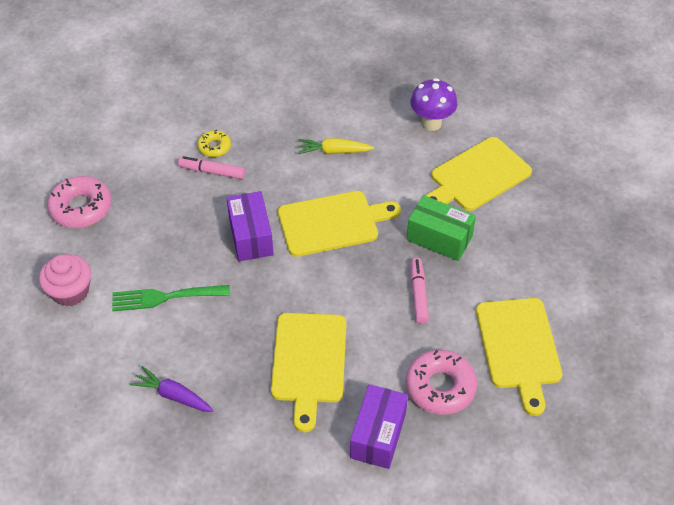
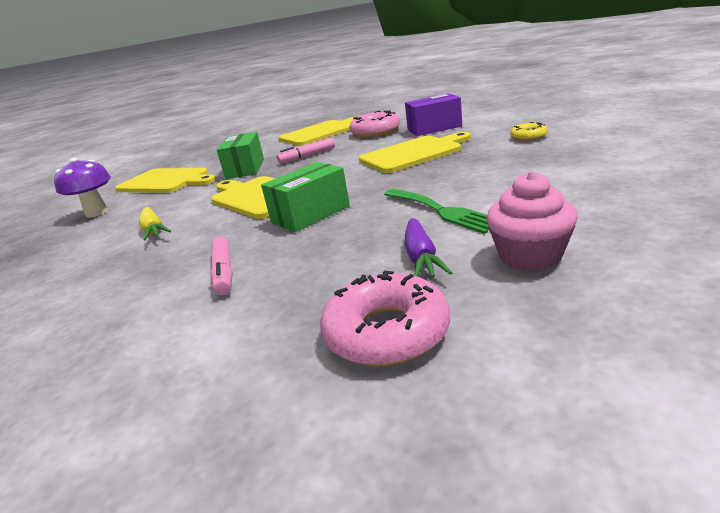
camera: 115 degrees left, 25 degrees down
purple carrot [130,366,213,412] -> purple carrot moved to [405,218,452,278]
yellow donut [197,130,231,157] -> yellow donut moved to [510,122,548,141]
purple box [227,191,274,261] -> green box [261,162,350,232]

